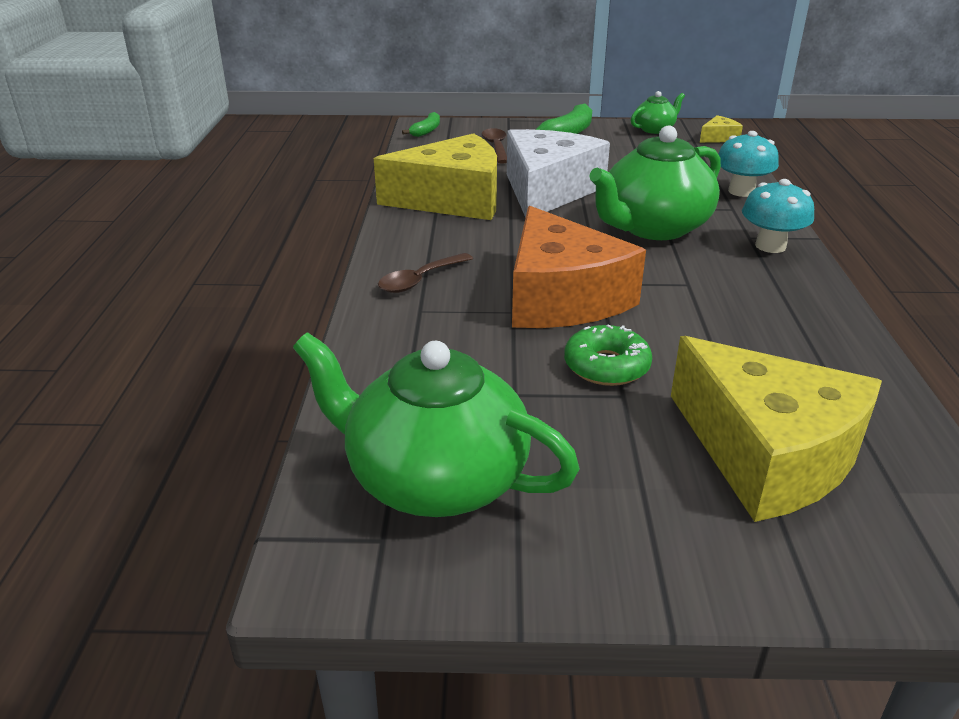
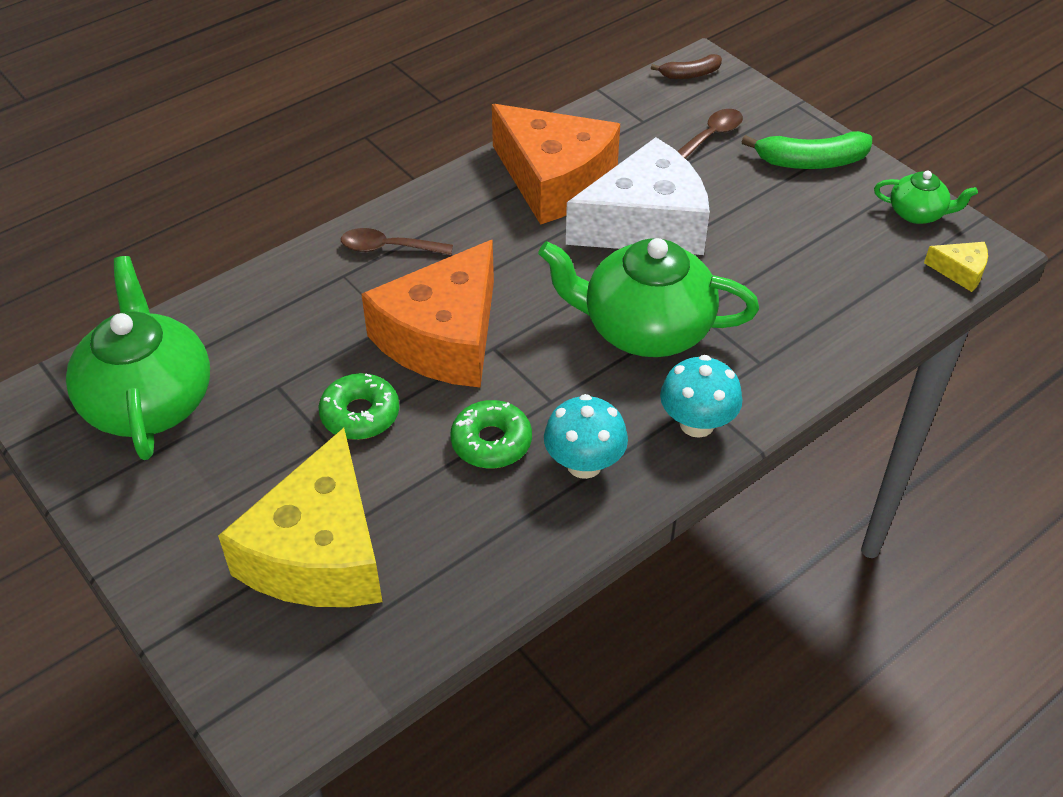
camera: 50 degrees right, 15 degrees up
yellow cheese [374,133,497,220] -> orange cheese [492,104,620,225]
green banana [402,112,440,137] -> brown banana [651,54,722,79]
turquoise mushroom [718,131,779,197] -> turquoise mushroom moved to [544,394,628,479]
none -> green donut [450,400,532,468]

